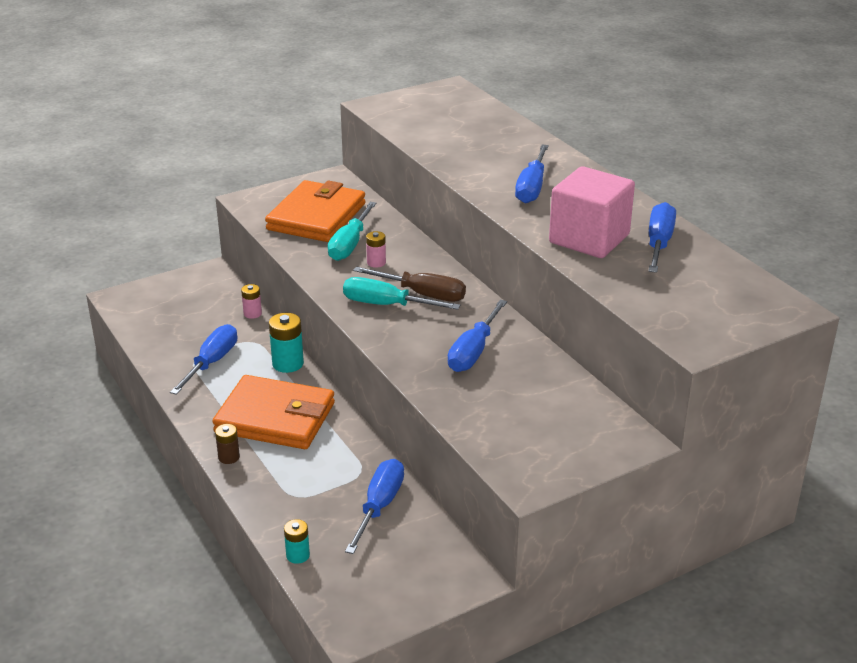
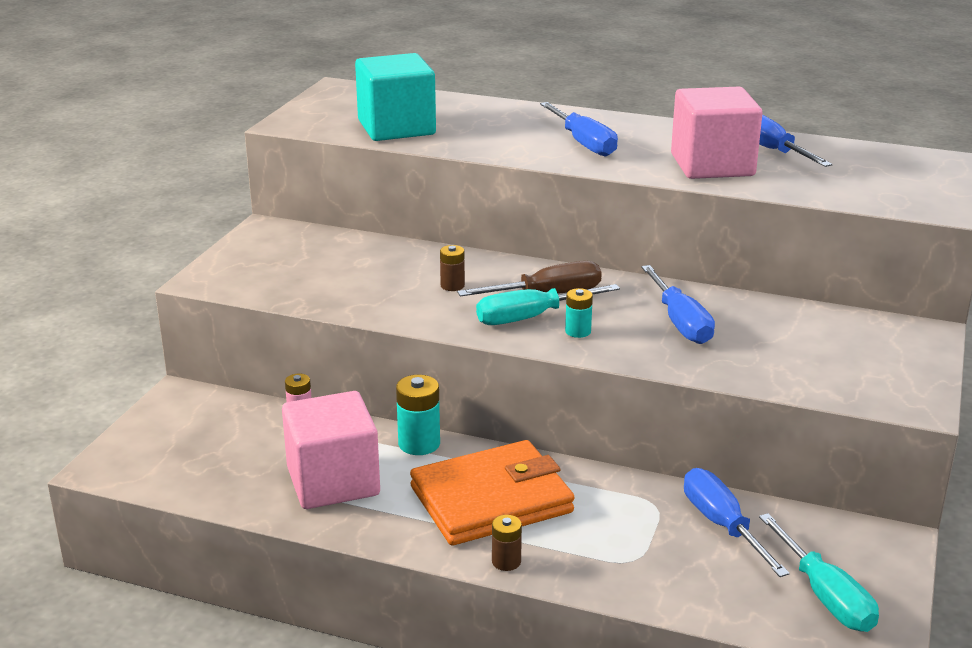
camera: 40 degrees left, 5 degrees down
blue screwdriver [170,324,237,395] -> pink cube [282,391,380,509]
orange wallet [265,180,366,242] -> none
turquoise battery [284,519,310,564] -> turquoise battery moved to [565,288,593,338]
turquoise screwdriver [328,202,376,261] -> turquoise screwdriver moved to [759,513,879,632]
pink battery [366,231,386,268] -> brown battery [440,245,465,291]
none -> turquoise cube [355,53,436,141]

